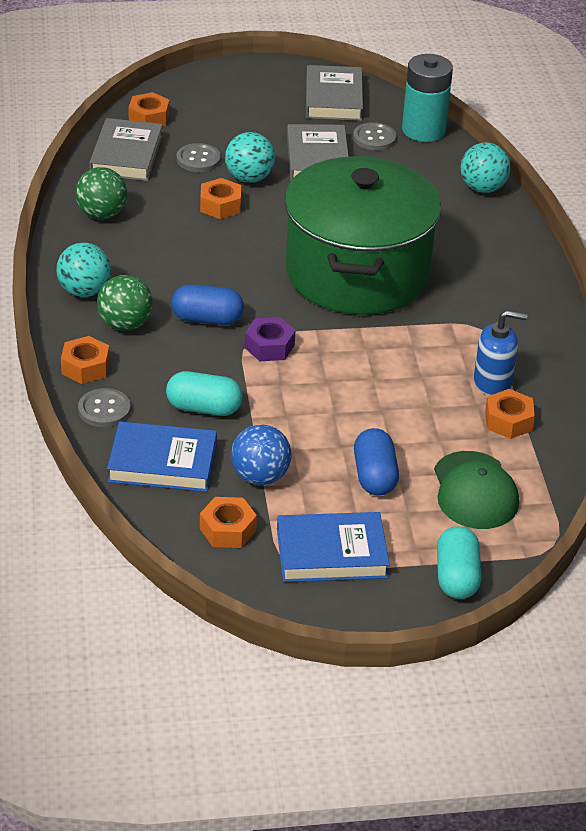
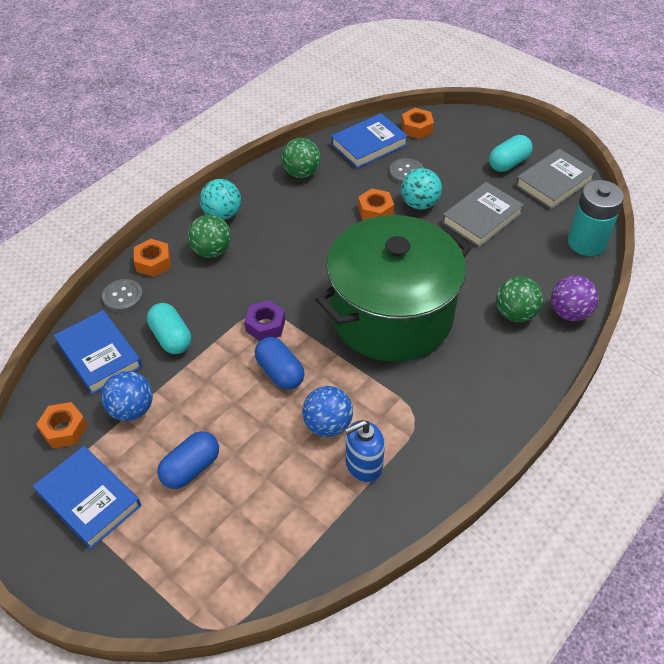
camera: 50 degrees right, 10 degrees up
grey book [89,118,163,181] -> blue book [331,113,408,168]
blue capsule [171,284,244,325] -> blue capsule moved to [255,337,305,390]
grey button [353,122,397,150] -> none
green cap [434,451,519,529] -> none
turquoise capsule [437,526,482,599] -> turquoise capsule moved to [489,135,533,172]
turquoise ball [461,142,511,193] -> purple ball [551,275,599,321]
blue soap dispenser [474,310,527,396] -> blue soap dispenser turned 105 degrees clockwise [344,420,385,482]
orange nut [485,389,535,439] -> none
none -> blue ball [302,386,353,437]
none -> green ball [496,277,543,322]

